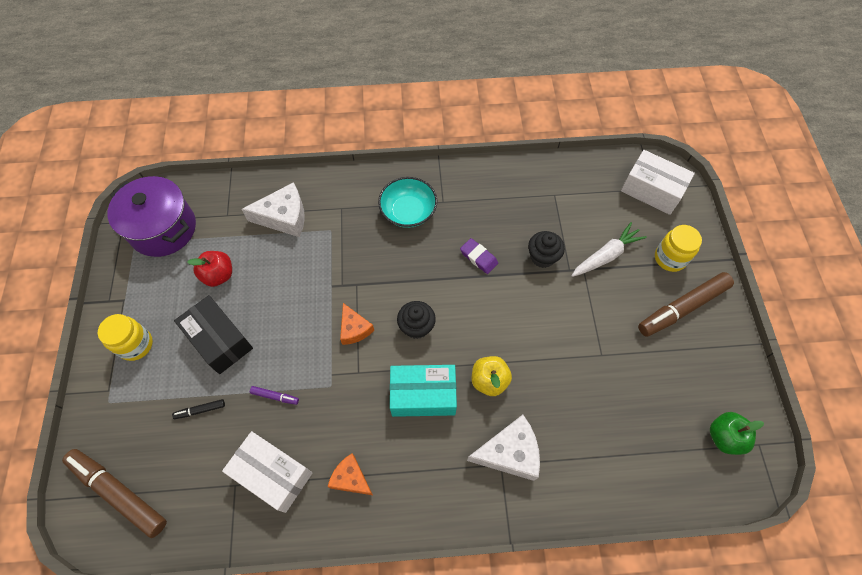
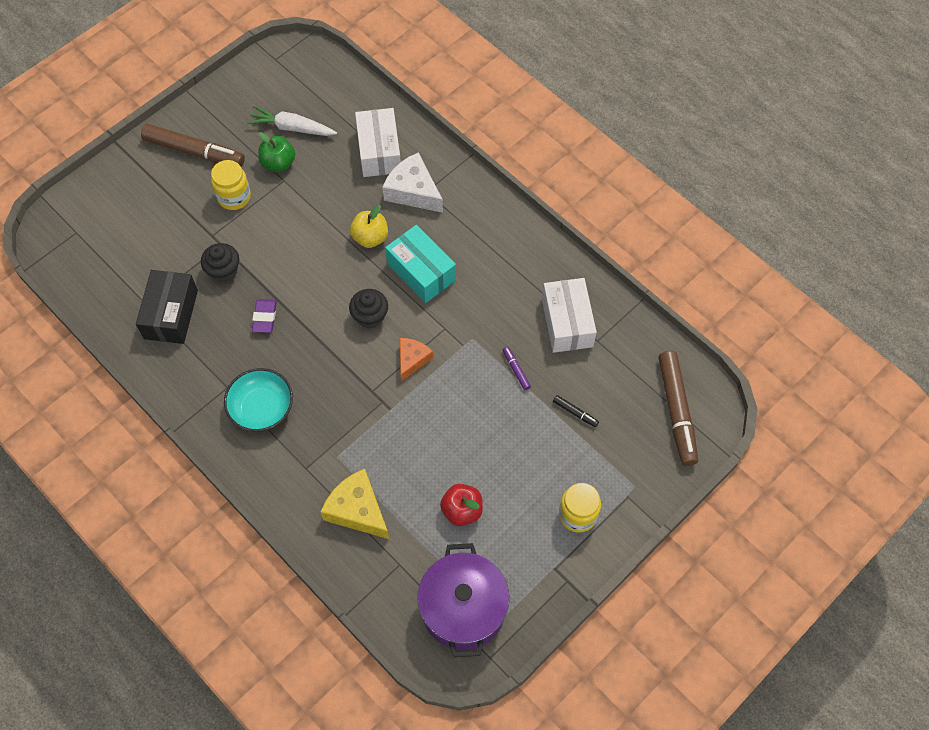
camera: 130 degrees left, 0 degrees up
black box [174,295,253,374] -> black box moved to [136,270,198,344]
white cheese [242,182,305,237] -> yellow cheese [321,469,389,539]
orange cheese [327,453,373,495] -> none
white carrot [571,222,647,277] -> white carrot moved to [247,106,337,136]
white box [621,150,695,215] -> white box moved to [355,108,401,177]
yellow jar [655,225,702,272] -> yellow jar moved to [211,160,251,210]
green apple [710,412,764,455] -> green apple moved to [258,132,295,172]

